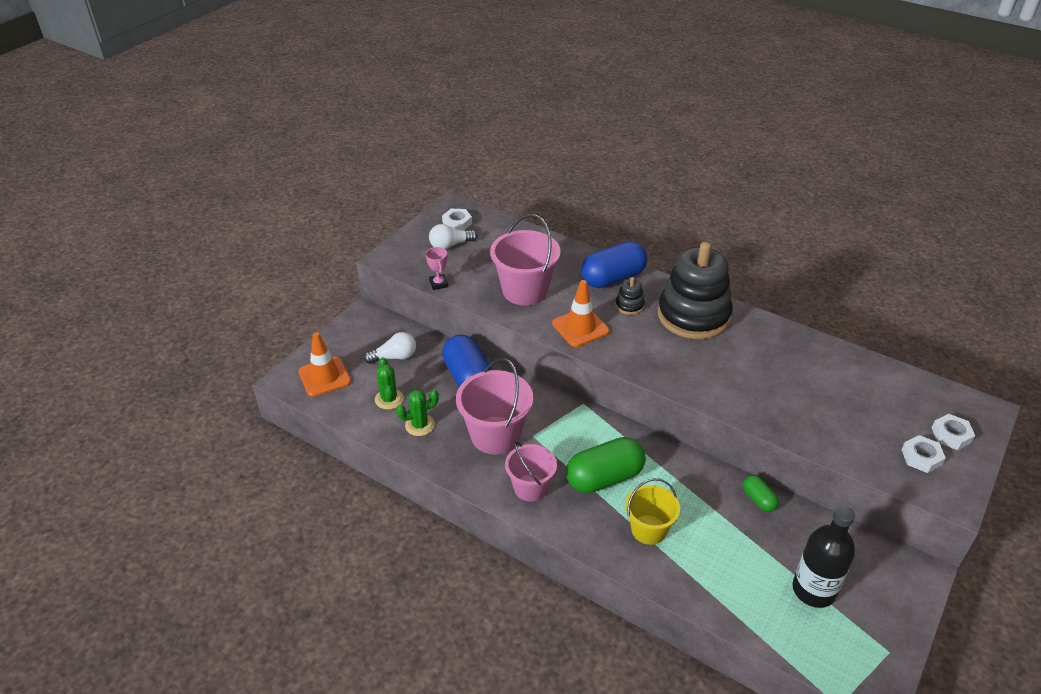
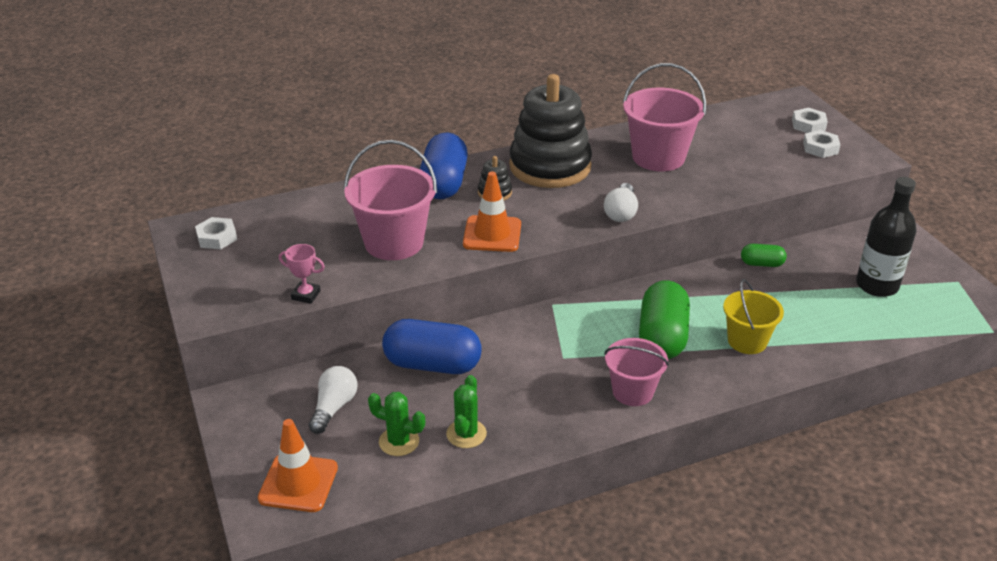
camera: 55 degrees left, 5 degrees down
white light bulb [429,224,477,250] -> white light bulb moved to [604,183,638,222]
pink bucket [456,358,533,454] -> pink bucket moved to [623,63,706,171]

